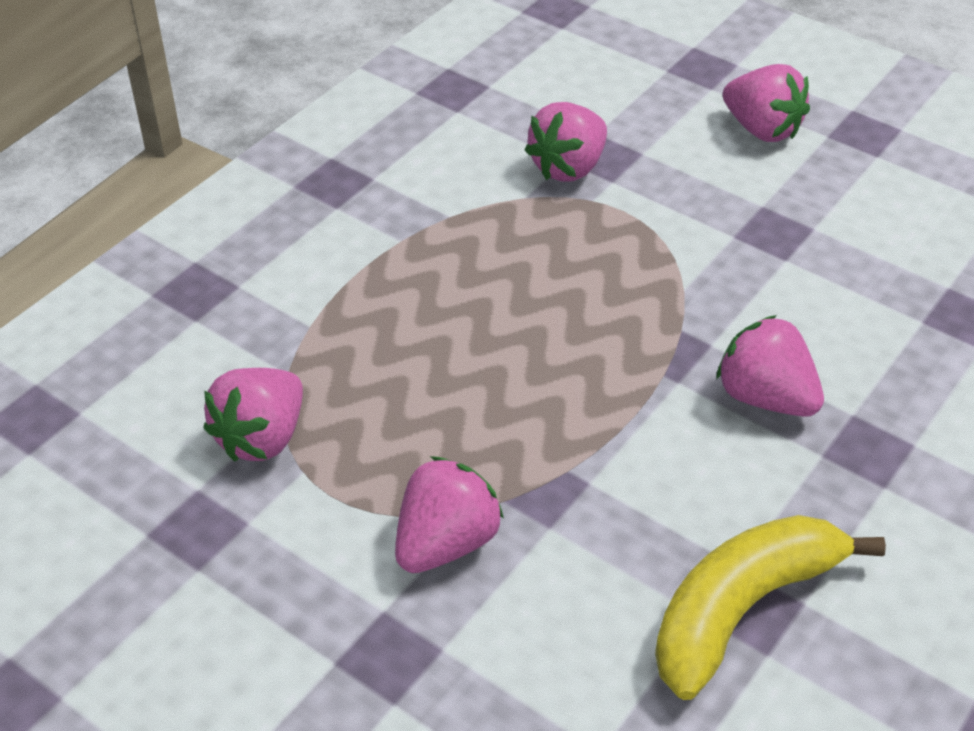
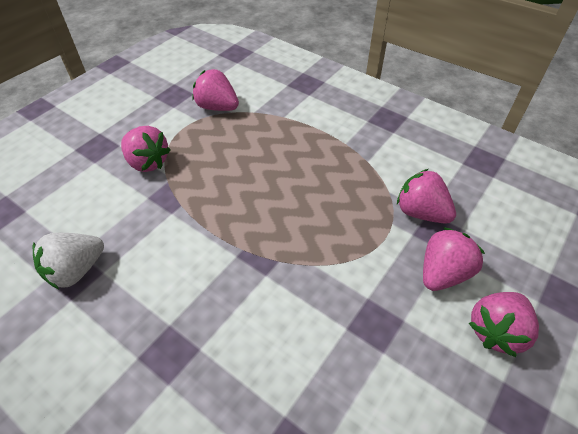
camera: 90 degrees right, 5 degrees up
yellow banana [655,515,886,700] -> white strawberry [33,233,104,289]
pink strawberry [716,315,824,417] -> pink strawberry moved to [423,227,485,291]

